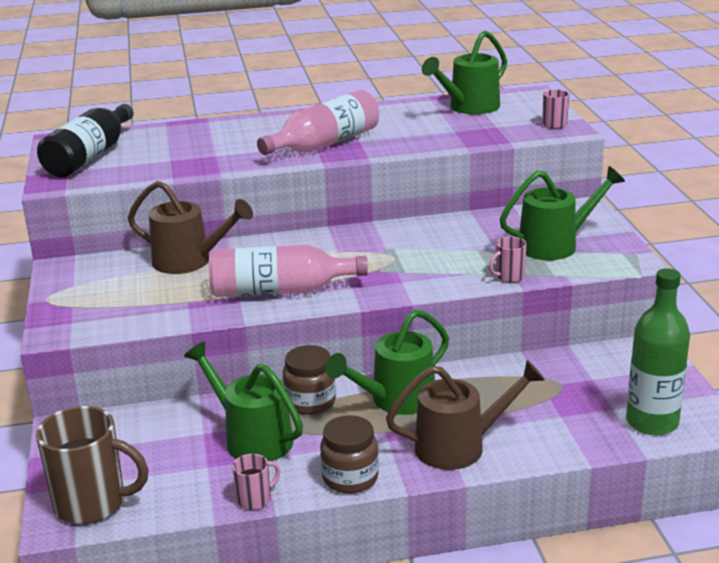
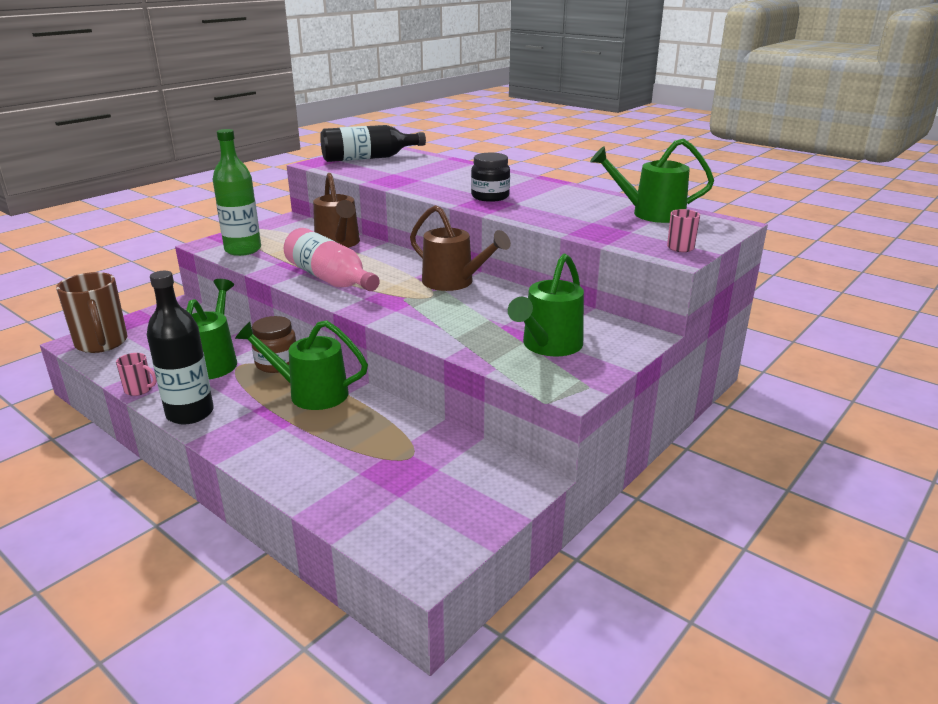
camera: 50 degrees right, 0 degrees up
pink bottle [257,90,379,155] -> black jar [471,153,510,202]
brown jar [320,415,379,494] -> black bottle [147,271,214,424]
brown watering can [386,360,545,470] -> brown watering can moved to [410,205,511,291]
pink mug [489,236,527,282] -> none
green watering can [500,166,625,260] -> green watering can turned 90 degrees clockwise [508,254,584,356]
green bottle [626,268,690,435] -> green bottle moved to [213,129,261,256]

